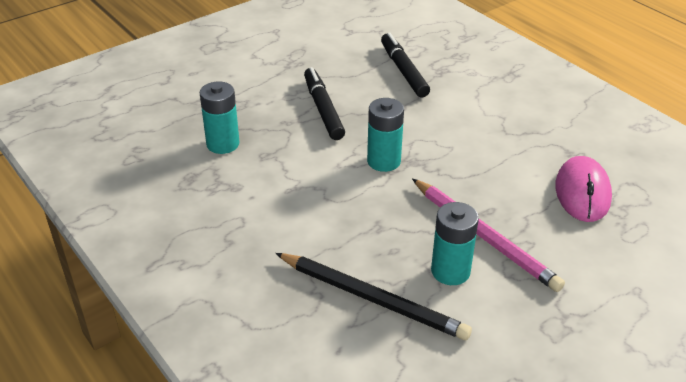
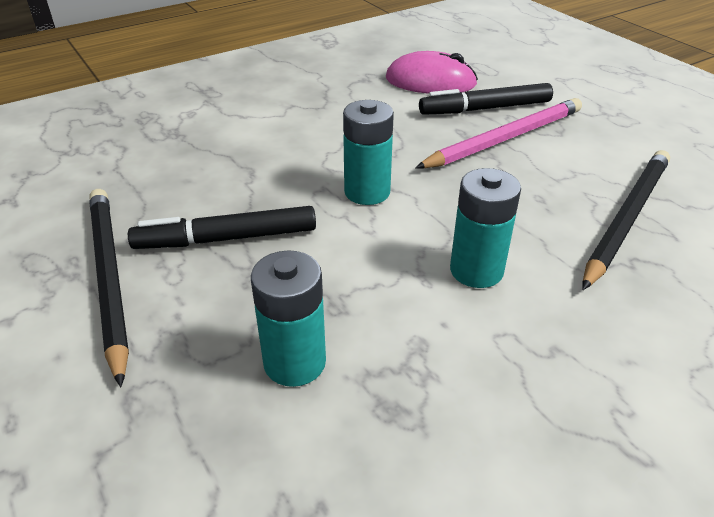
camera: 85 degrees left, 0 degrees up
black marker [381,32,430,97] -> black marker moved to [419,83,553,115]
turquoise battery [431,202,479,285] -> turquoise battery moved to [450,168,521,288]
none -> black pencil [90,189,129,387]

